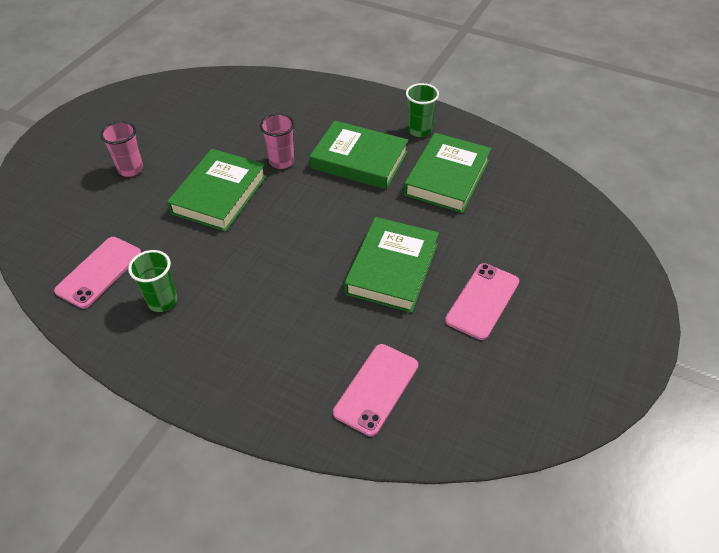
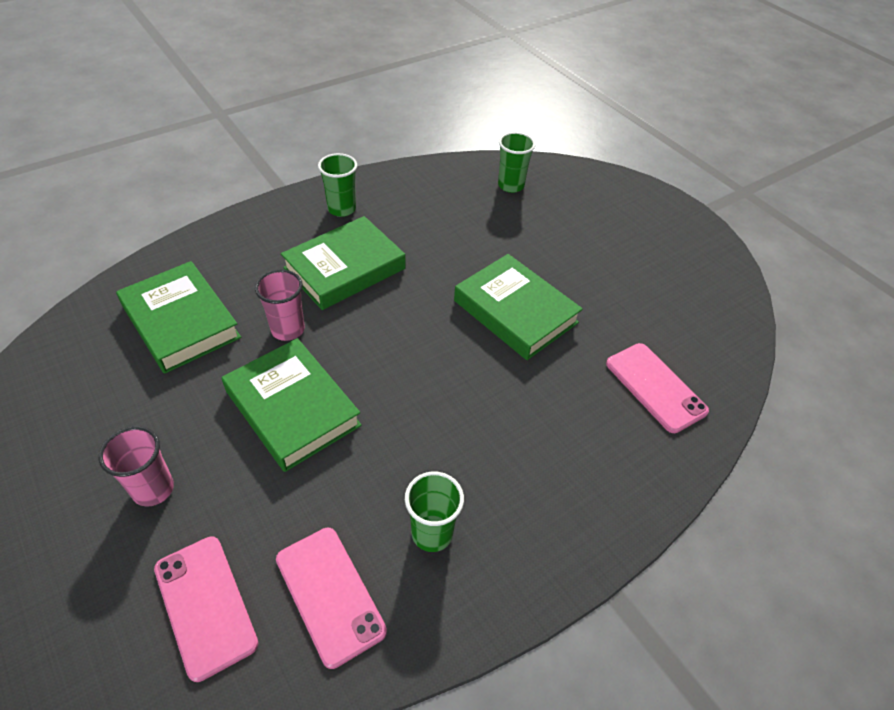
camera: 65 degrees left, 0 degrees up
green book [404,133,491,213] -> green book moved to [116,261,241,374]
pink phone [445,263,519,340] -> pink phone moved to [154,536,258,682]
none -> green cup [498,132,536,193]

